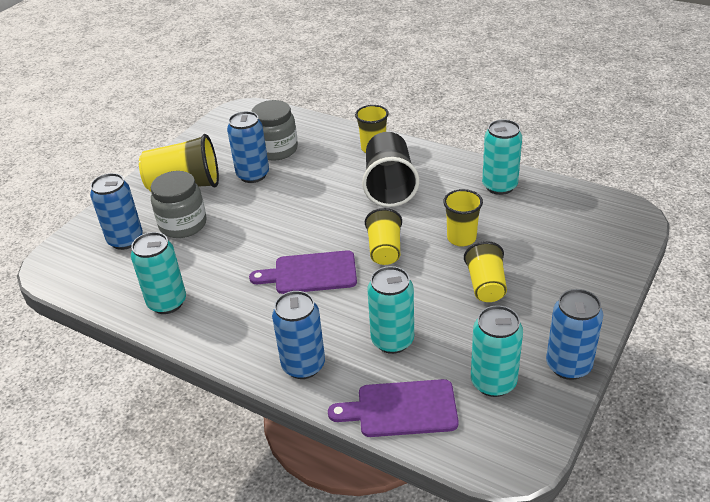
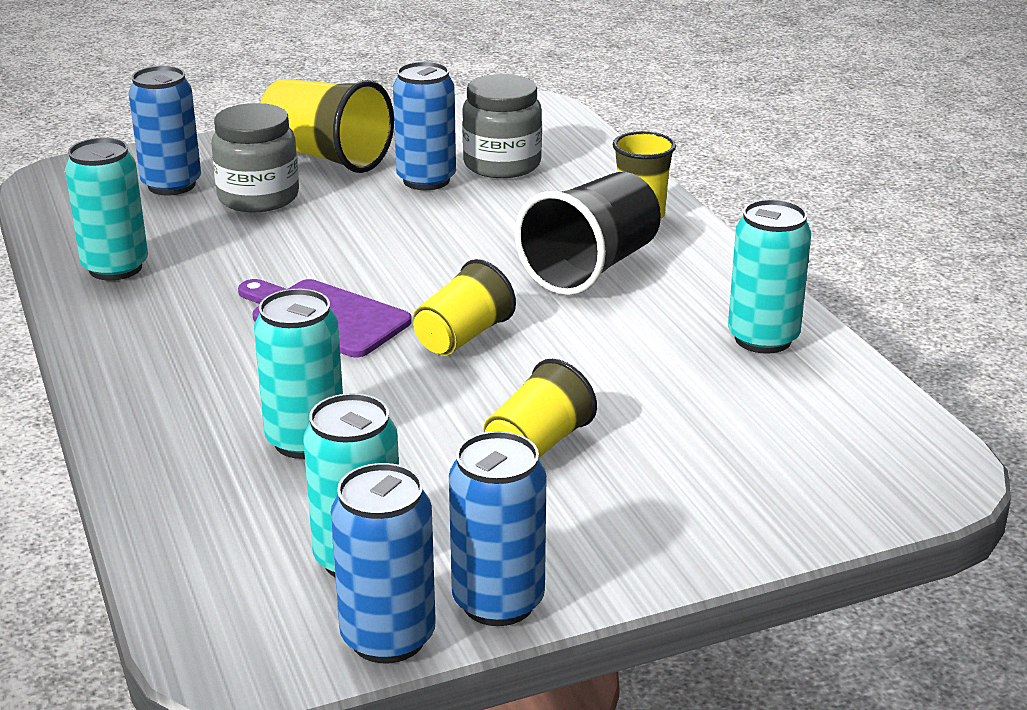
camera: 35 degrees right, 10 degrees down
blue can [272,291,325,379] -> blue can moved to [331,463,436,663]
purple cutting board [328,379,459,437] -> none
yellow cup [443,189,483,247] -> none

